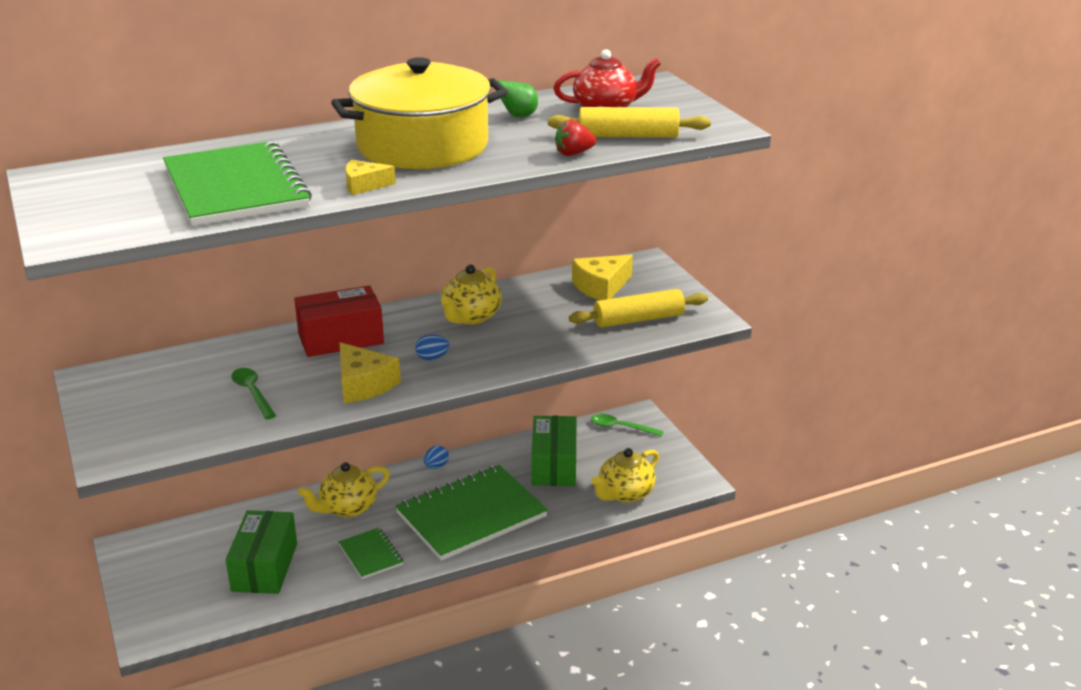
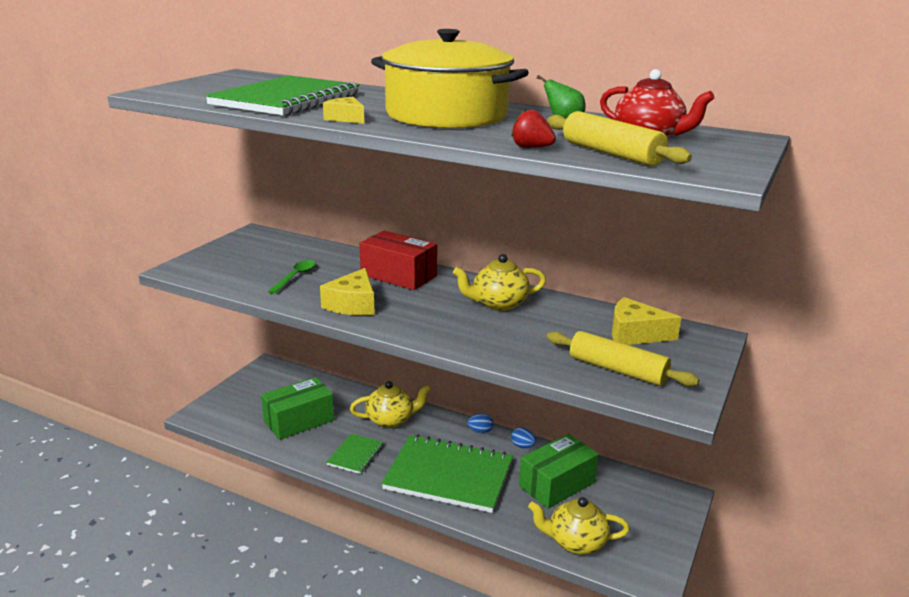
camera: 50 degrees right, 5 degrees down
yellow teapot [298,462,390,518] -> yellow teapot turned 150 degrees clockwise [350,381,431,428]
blue egg [415,334,449,360] -> blue egg moved to [511,427,536,448]
green spoon [591,414,664,437] -> none

